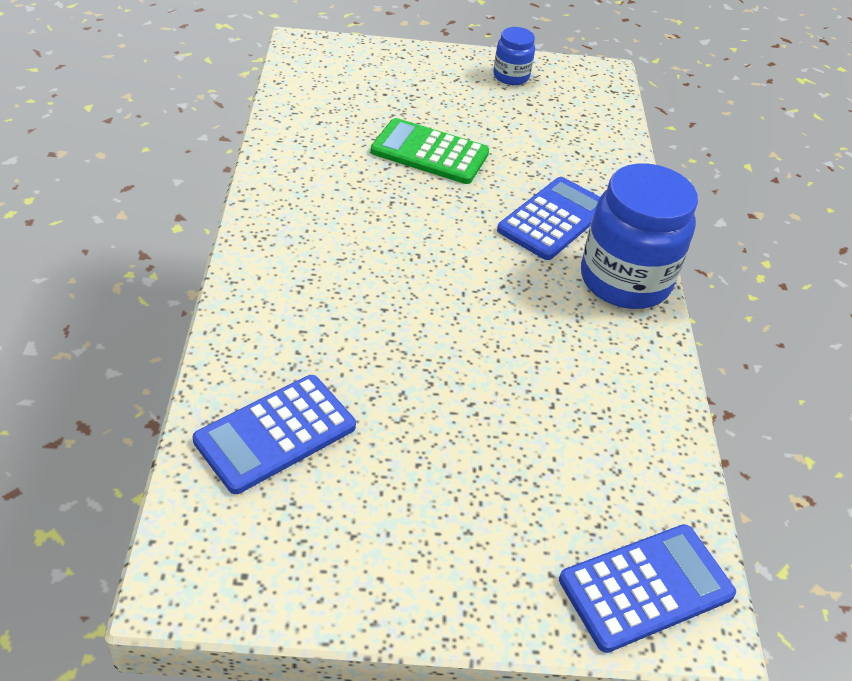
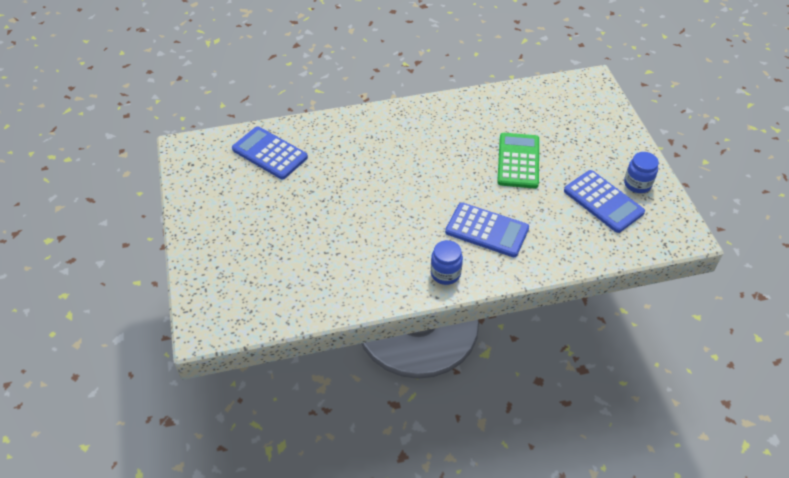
camera: 80 degrees right, 5 degrees up
blue calculator [559,524,736,653] -> blue calculator moved to [564,170,645,233]
blue jar [581,163,698,309] -> blue jar [431,240,463,285], size x0.50

